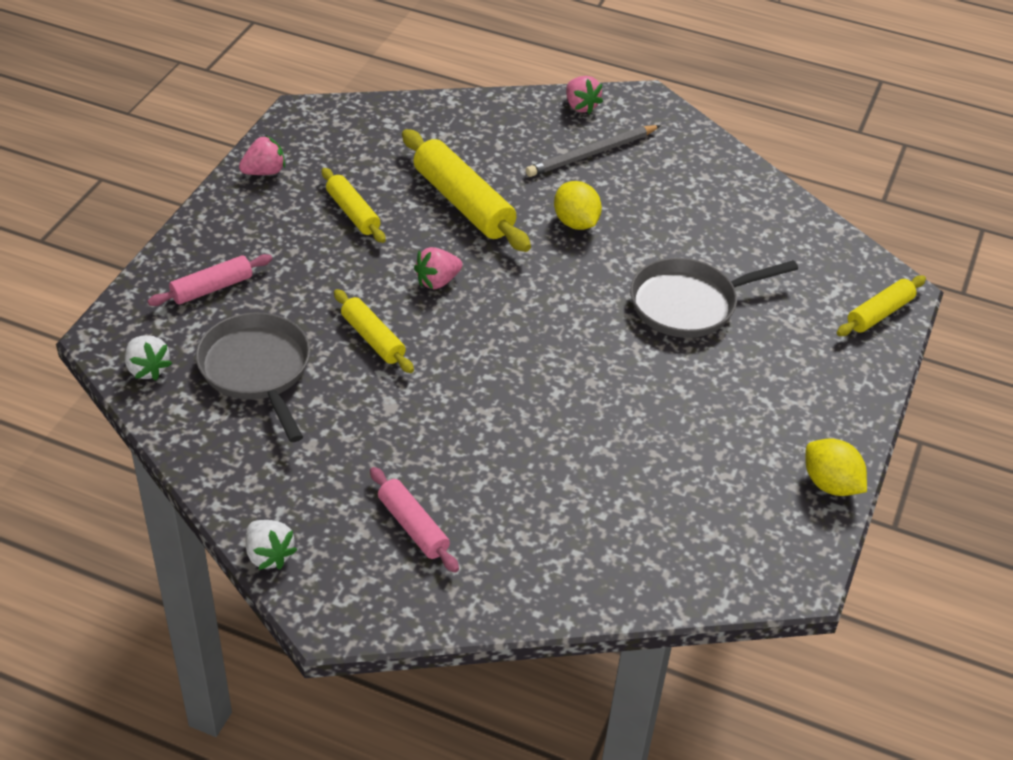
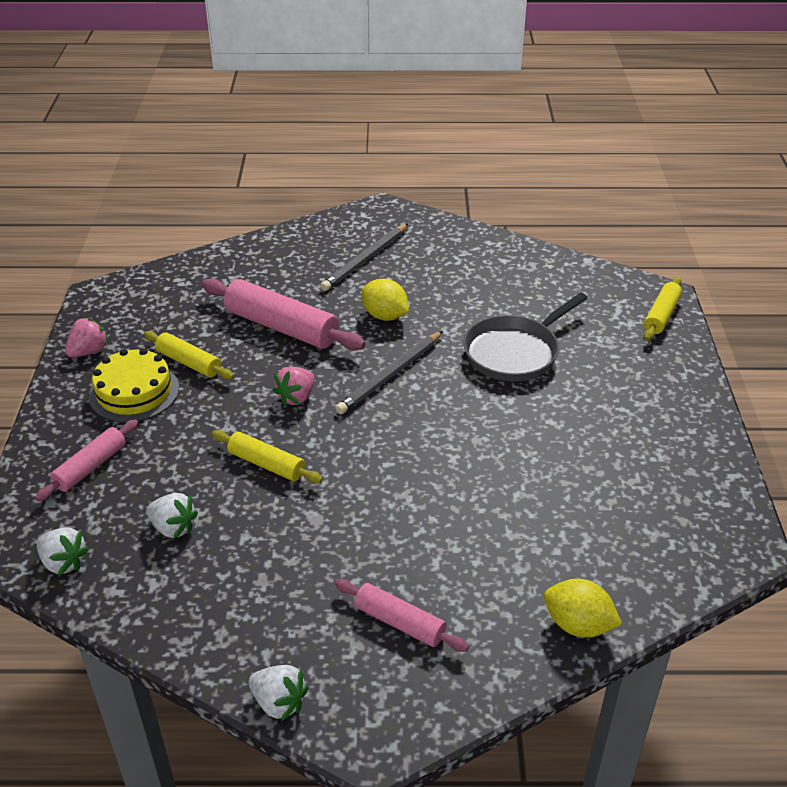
camera: 20 degrees left, 5 degrees down
grey pan [196,313,310,442] -> white strawberry [146,493,198,539]
yellow rolling pin [402,129,531,252] -> pink rolling pin [201,278,365,350]
pink strawberry [566,76,603,114] -> none
yellow lemon [805,439,867,496] -> yellow lemon moved to [544,579,622,638]
none -> yellow cake [89,348,179,422]
none -> grey pencil [335,331,443,414]

